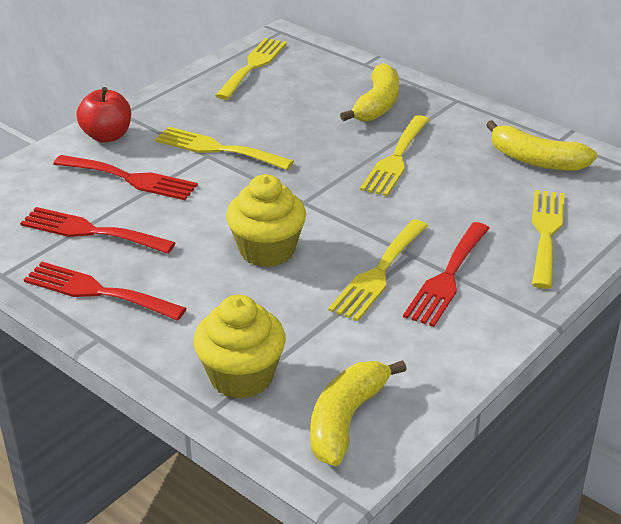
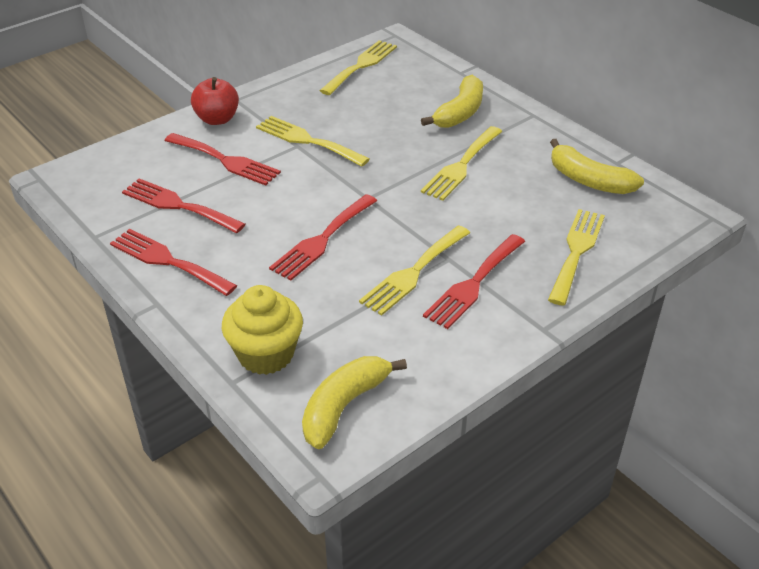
camera: 10 degrees right, 5 degrees up
yellow cupcake [226,174,306,267] -> red fork [269,194,377,281]

